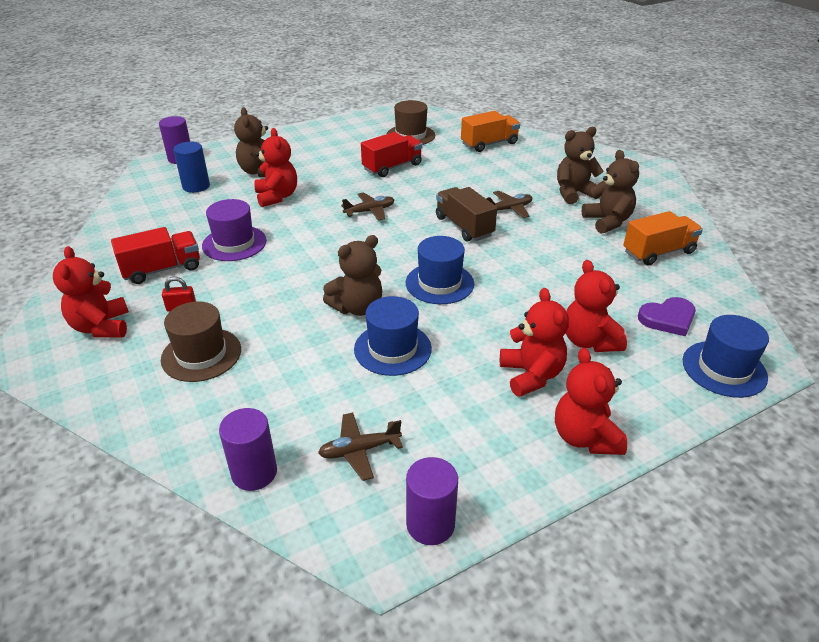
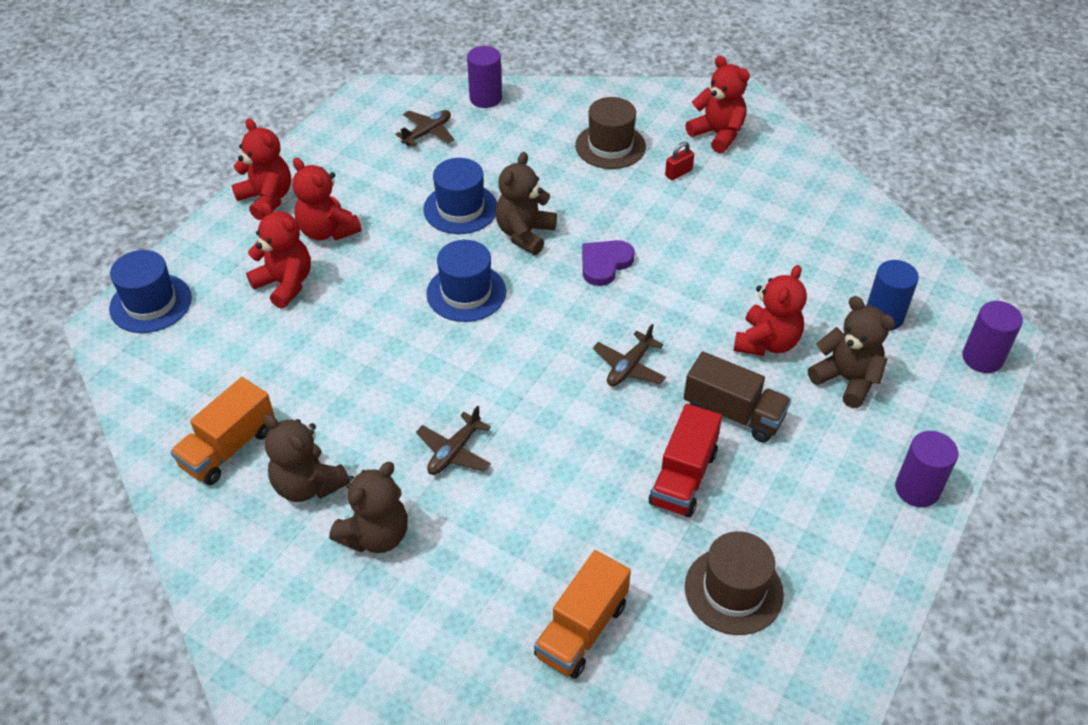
camera: 150 degrees right, 10 degrees up
red truck [111,227,200,284] -> none
purple hat [202,199,267,261] -> none
red teddy bear [254,128,297,207] -> red teddy bear turned 105 degrees counterclockwise [734,265,807,356]
purple cylinder [406,457,458,545] -> purple cylinder moved to [895,431,958,507]
brown truck [436,187,497,241] -> brown truck moved to [684,352,791,442]
purple heart [638,297,696,337] -> purple heart moved to [582,240,635,286]

